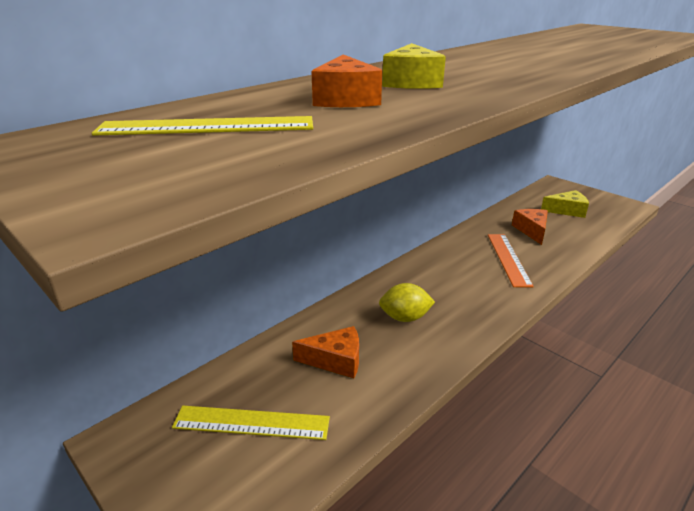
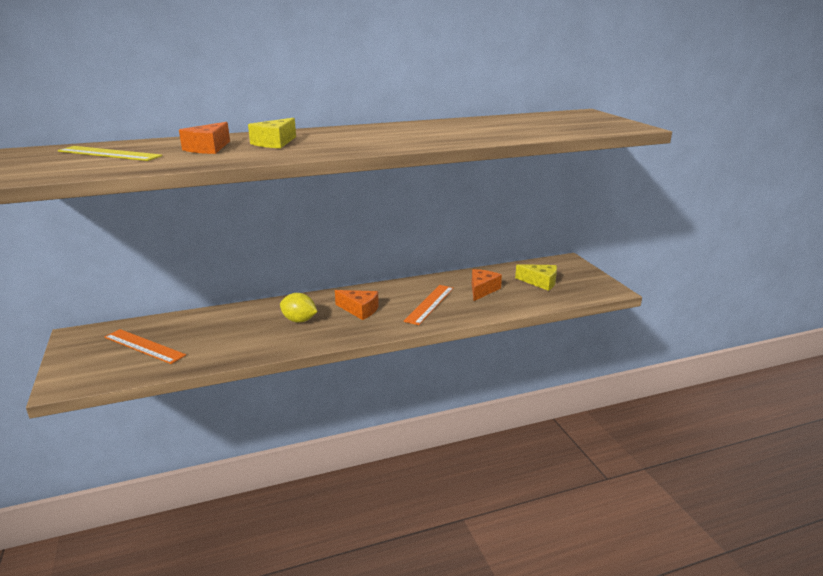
camera: 25 degrees right, 5 degrees down
yellow ruler [172,406,330,440] -> orange ruler [105,329,186,364]
orange cheese [292,326,359,378] -> orange cheese moved to [335,290,379,320]

